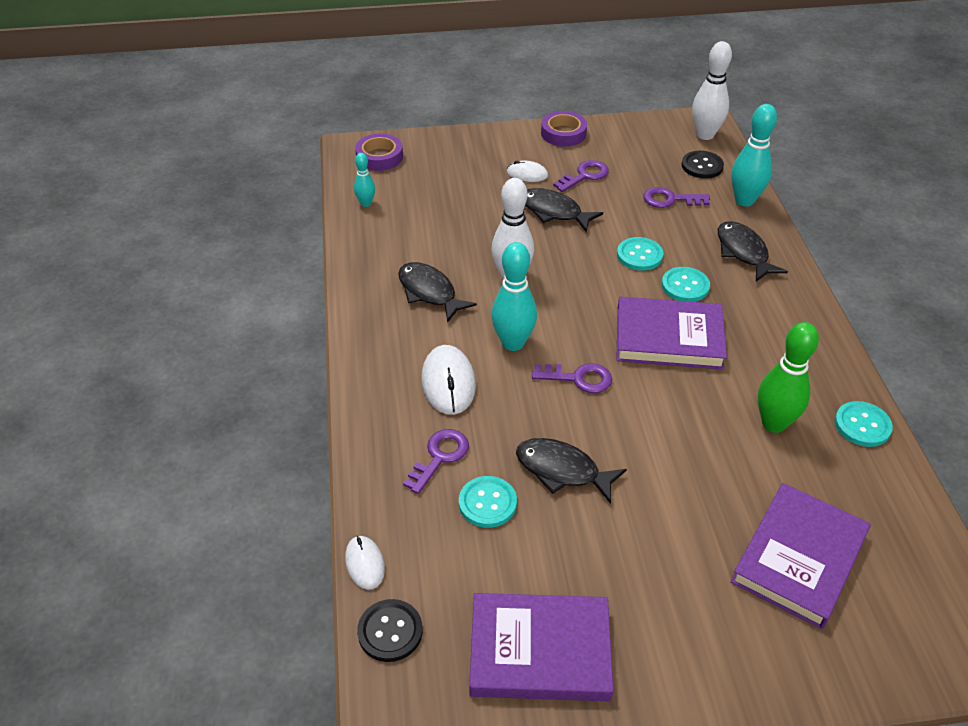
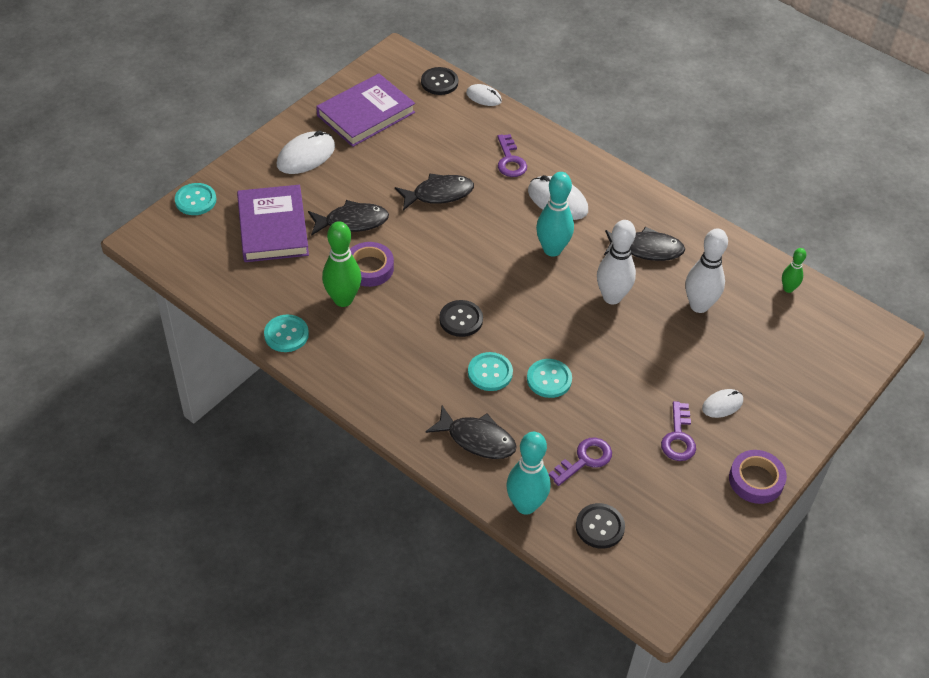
camera: 135 degrees right, 5 degrees up
turquoise bowling pin [354,153,375,207] -> green bowling pin [782,248,806,293]
purple tape [355,134,403,171] -> purple tape moved to [350,242,394,287]
turquoise button [459,476,517,528] -> turquoise button moved to [175,183,216,215]
black fish [525,188,603,232] -> black fish moved to [308,200,389,236]
purple key [532,363,612,393] -> none
purple book [616,297,727,370] -> black button [439,300,483,337]
white bowling pin [692,41,732,140] -> white bowling pin moved to [685,229,728,313]
none -> white mouse [277,130,335,174]

